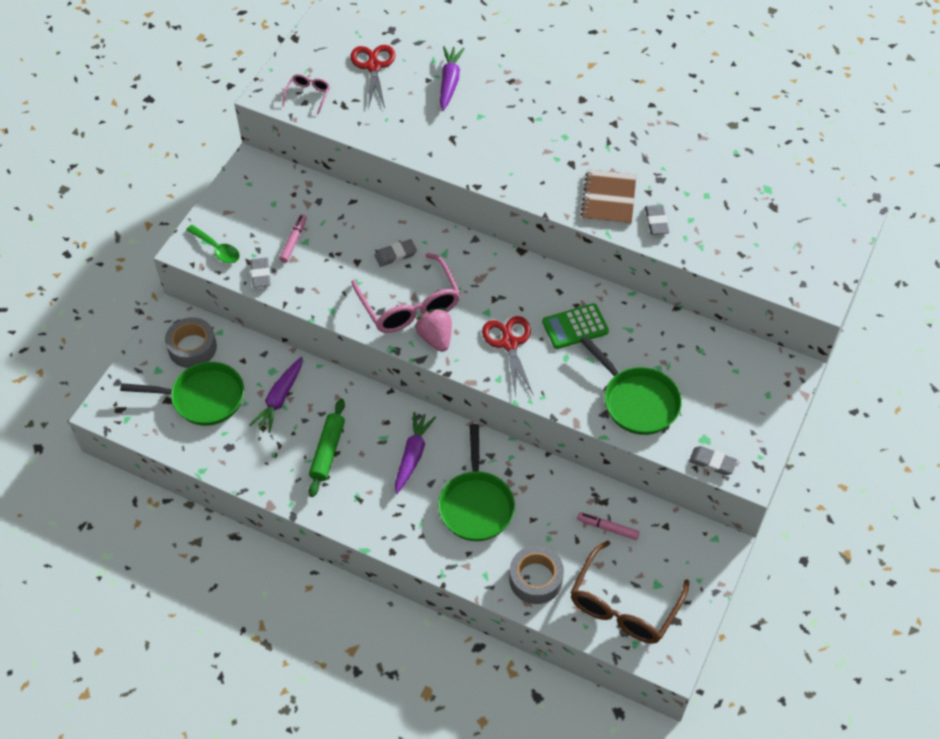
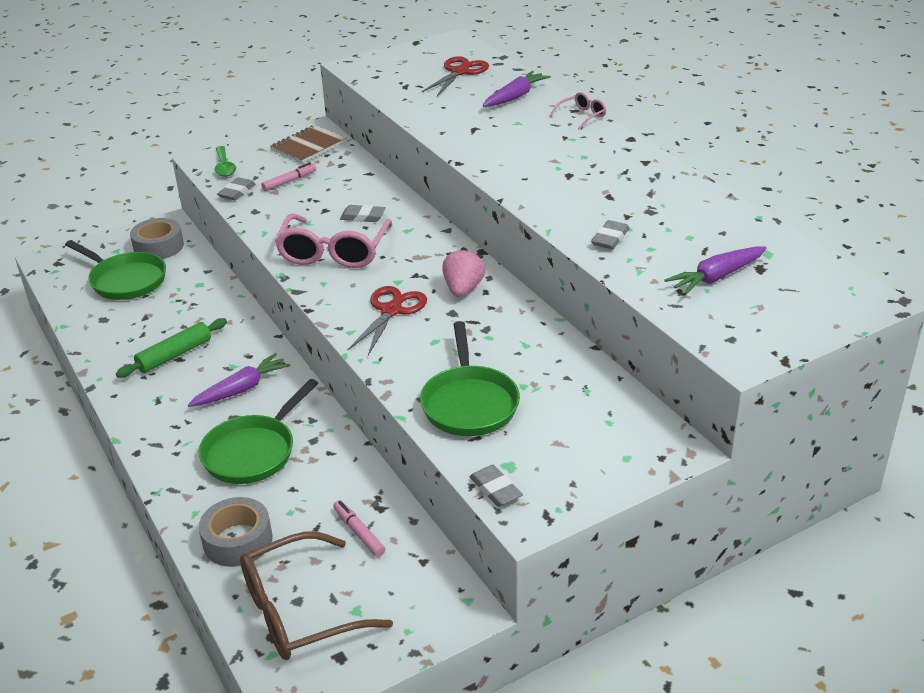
camera: 35 degrees right, 20 degrees down
purple carrot [250,357,303,433] -> purple carrot moved to [665,247,767,295]
pink glasses [282,74,330,115] -> pink glasses moved to [550,92,606,130]
pink strawberry [415,308,452,352] -> pink strawberry moved to [442,247,485,297]
green calculator [542,303,609,349] -> none
brown notebook [581,169,636,225] -> brown notebook moved to [270,125,346,163]

